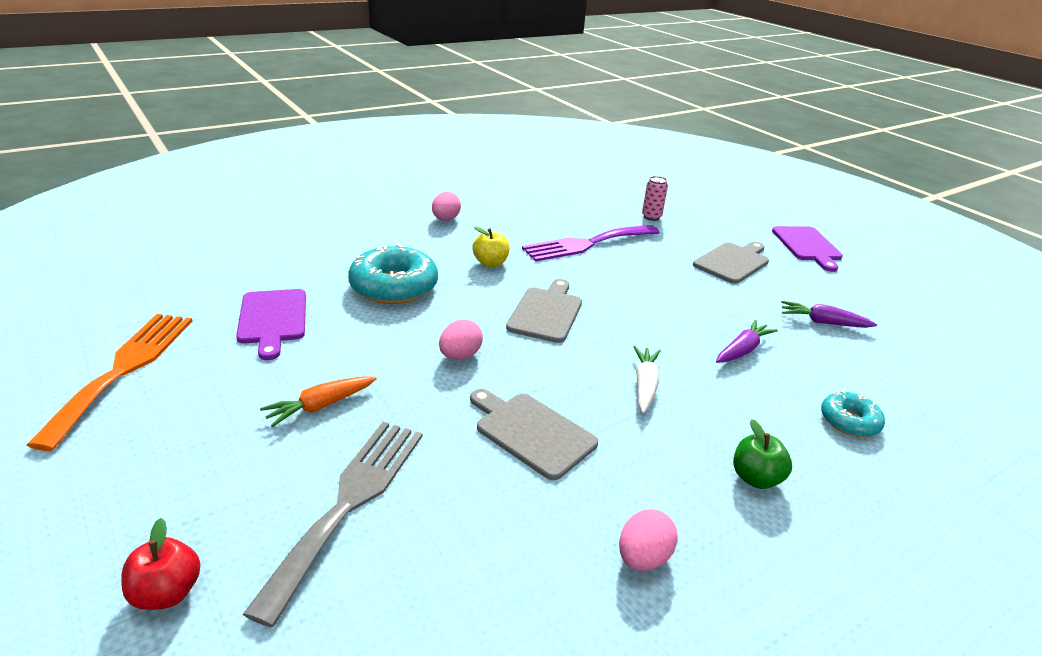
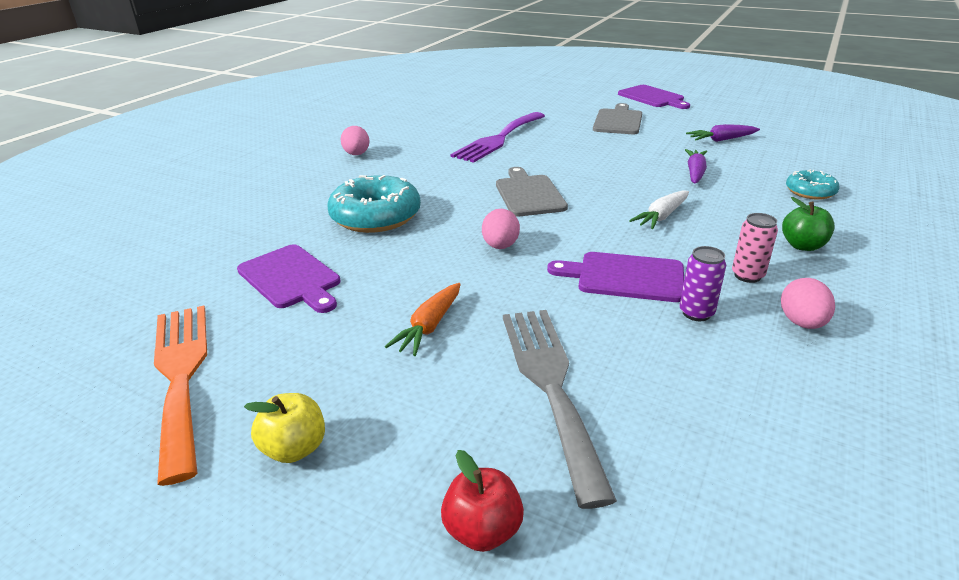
camera: 25 degrees left, 0 degrees up
grey cutting board [470,389,598,480] -> purple cutting board [547,252,684,302]
yellow apple [472,227,509,267] -> yellow apple moved to [244,393,325,463]
white carrot [634,346,661,413] -> white carrot turned 120 degrees counterclockwise [629,190,689,229]
pink can [642,176,668,221] -> pink can moved to [732,213,778,283]
none -> purple can [679,246,726,321]

